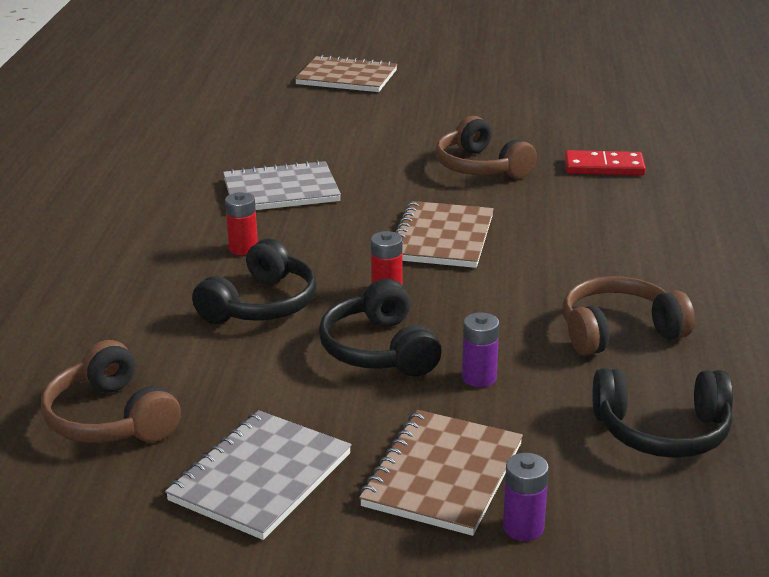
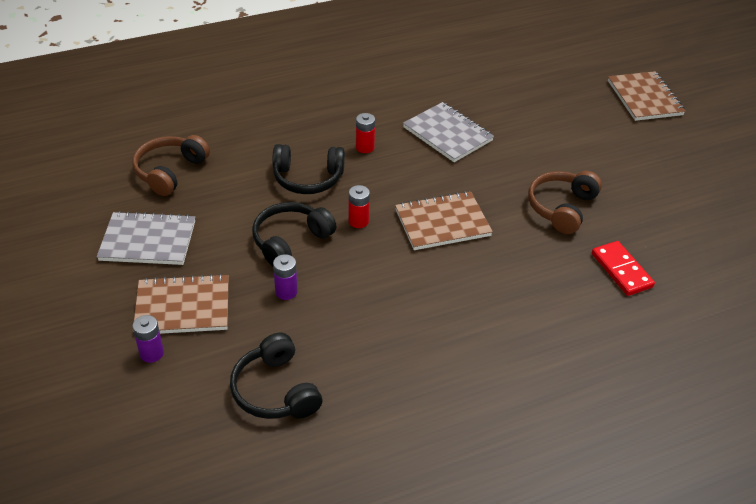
camera: 60 degrees right, 15 degrees up
brown headphones [563,276,695,356] -> none

